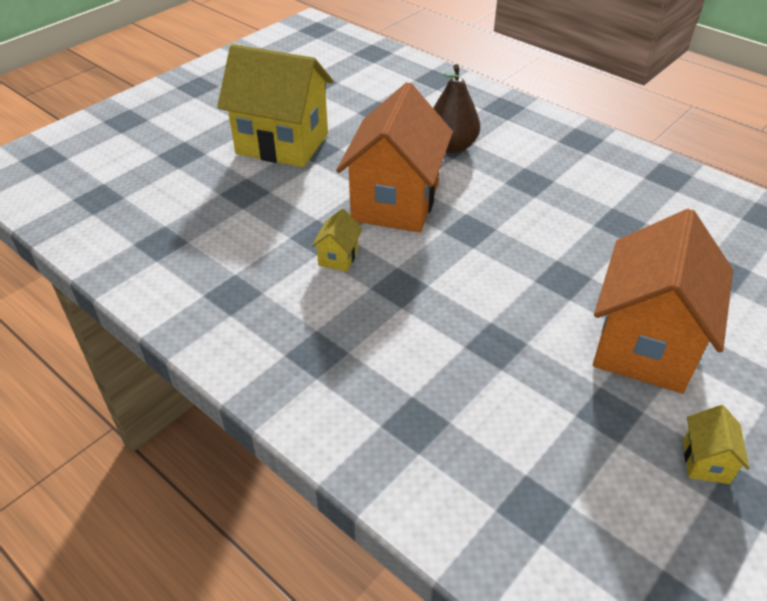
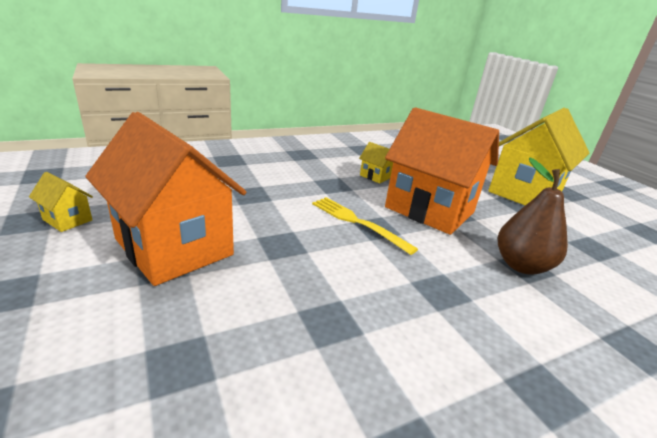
camera: 110 degrees right, 15 degrees down
none -> yellow fork [312,197,418,255]

